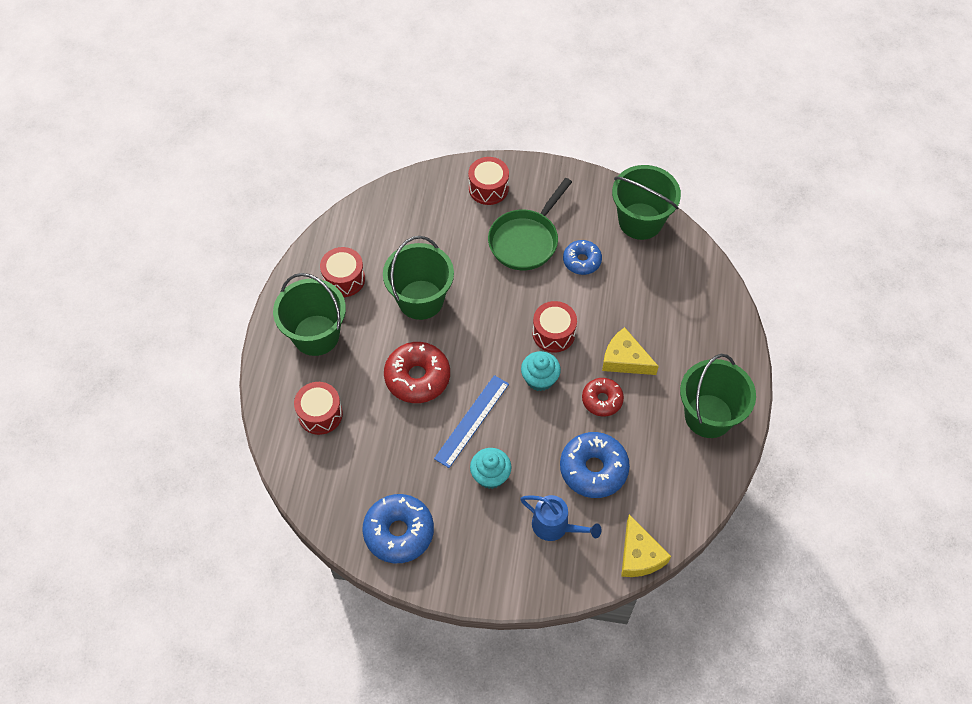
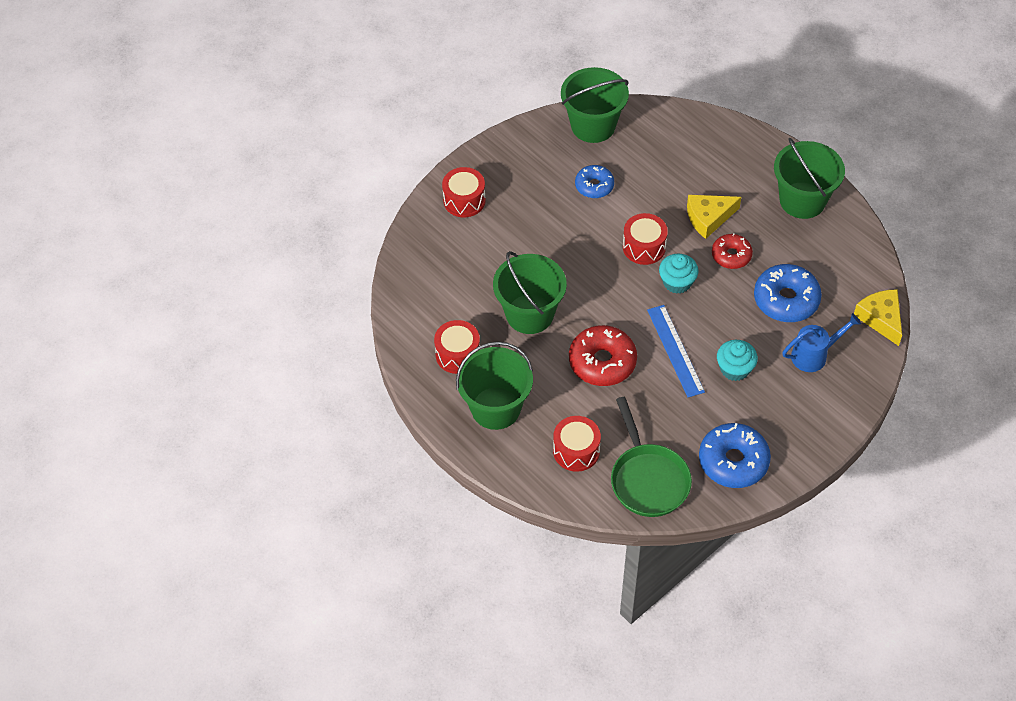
camera: 50 degrees left, 5 degrees down
green pan [488,178,572,270] -> green pan moved to [611,397,692,517]
yellow cheese [621,514,671,577] -> yellow cheese turned 135 degrees counterclockwise [854,289,902,346]

